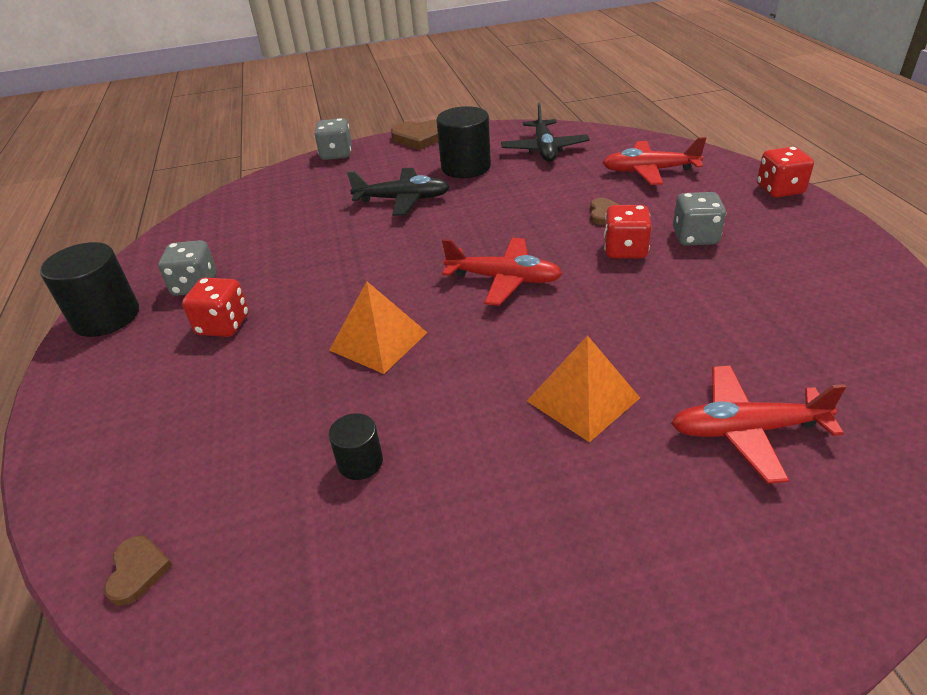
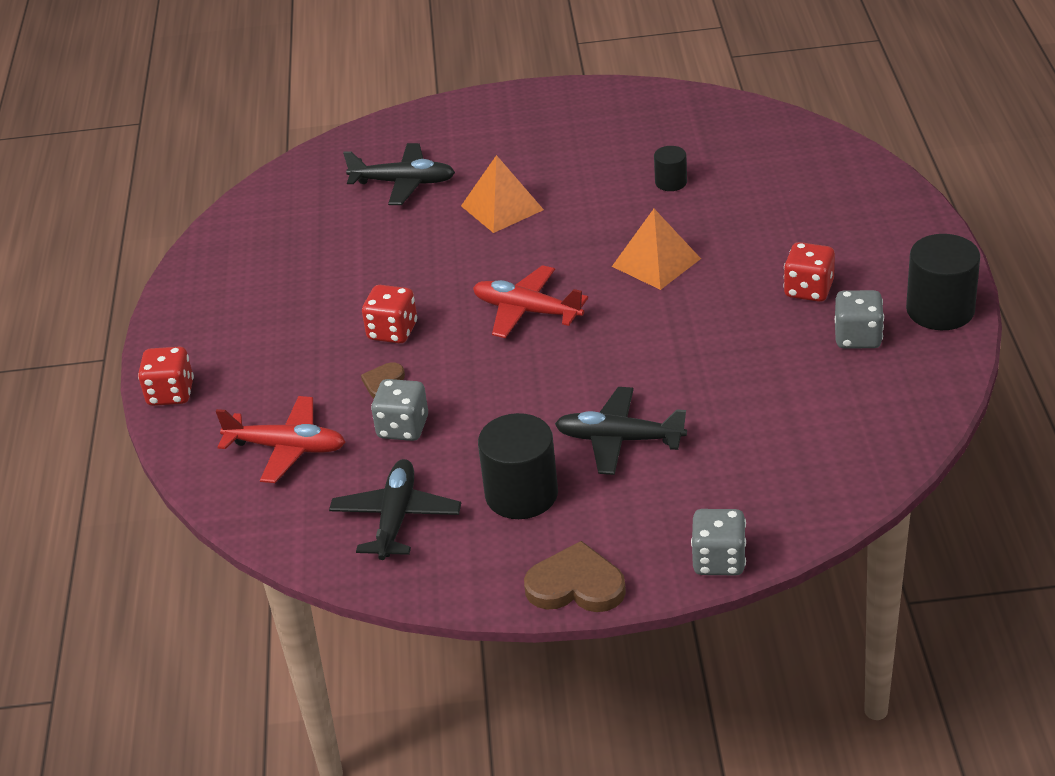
camera: 170 degrees left, 0 degrees up
brown heart [104,536,173,606] -> none
red plane [671,366,846,484] -> black plane [343,143,455,205]
grey dice [673,192,726,246] -> grey dice moved to [371,379,428,441]

